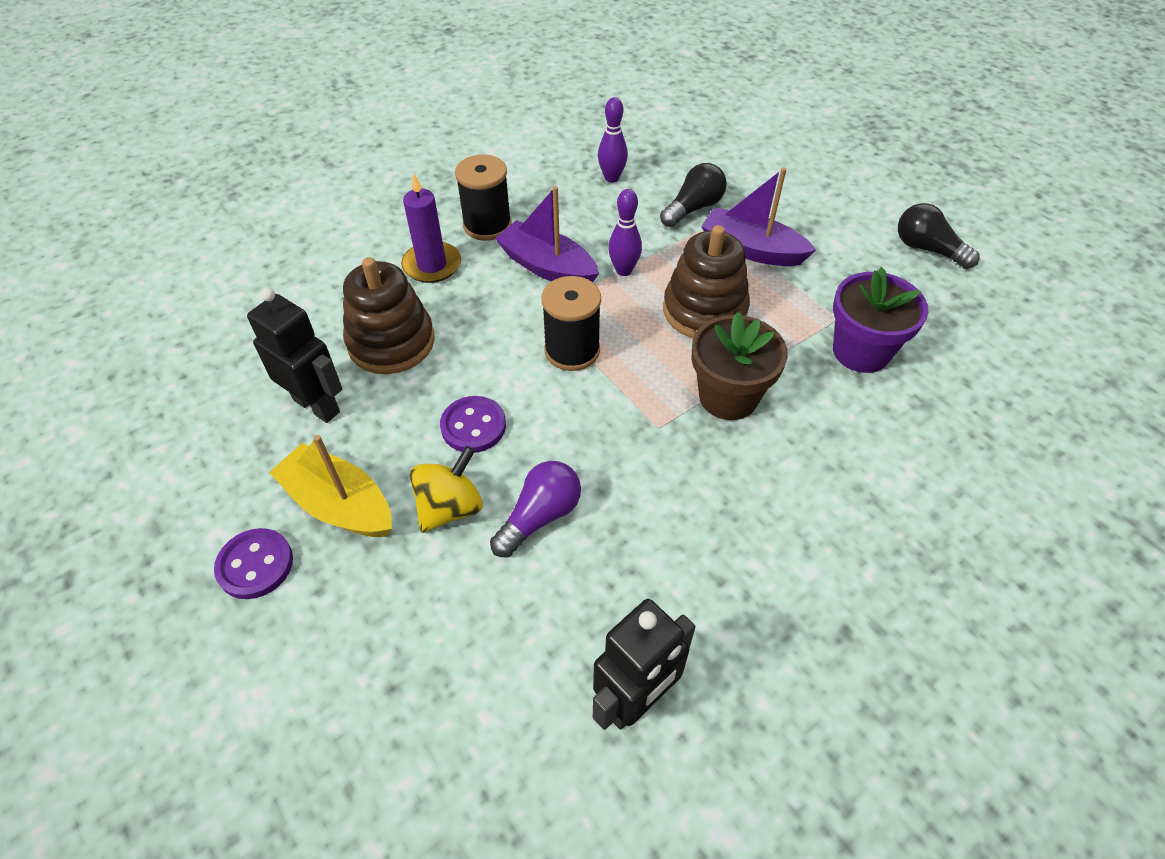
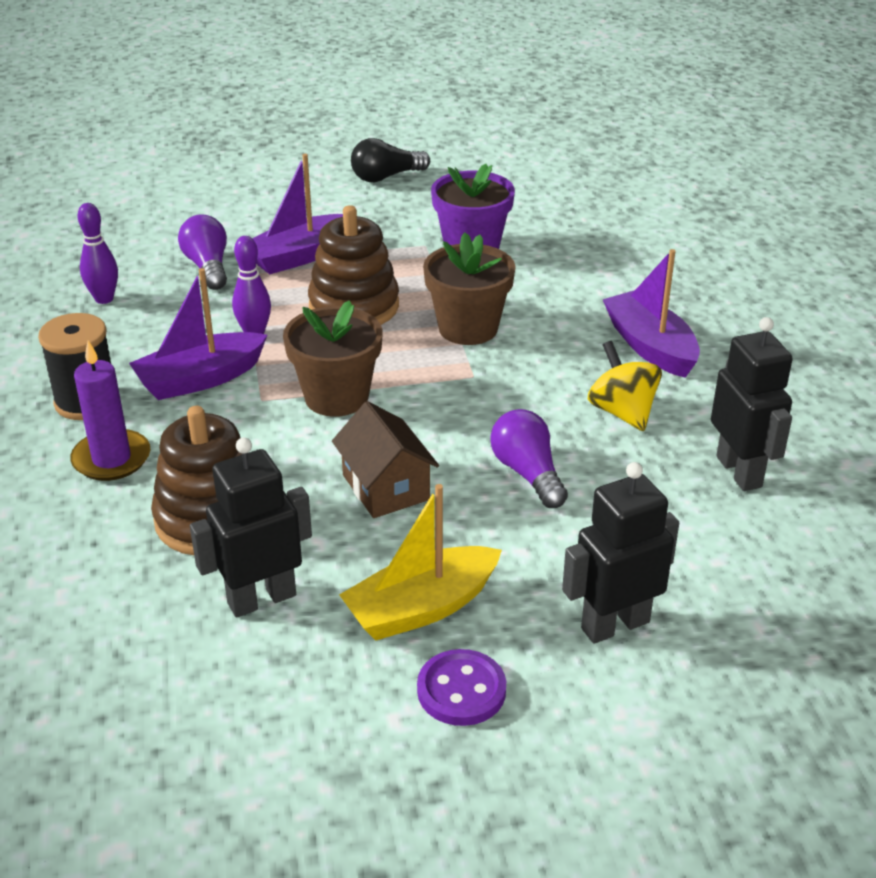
camera: 65 degrees left, 15 degrees down
yellow spinning top [410,446,483,533] -> yellow spinning top moved to [588,341,662,431]
purple button [440,396,506,453] -> brown house [332,401,439,518]
black spool [542,276,601,371] -> brown flower pot [283,300,382,417]
black light bulb [660,163,727,227] -> purple light bulb [178,214,227,290]
none -> black robot [562,462,679,644]
none -> purple boat [603,249,700,378]

